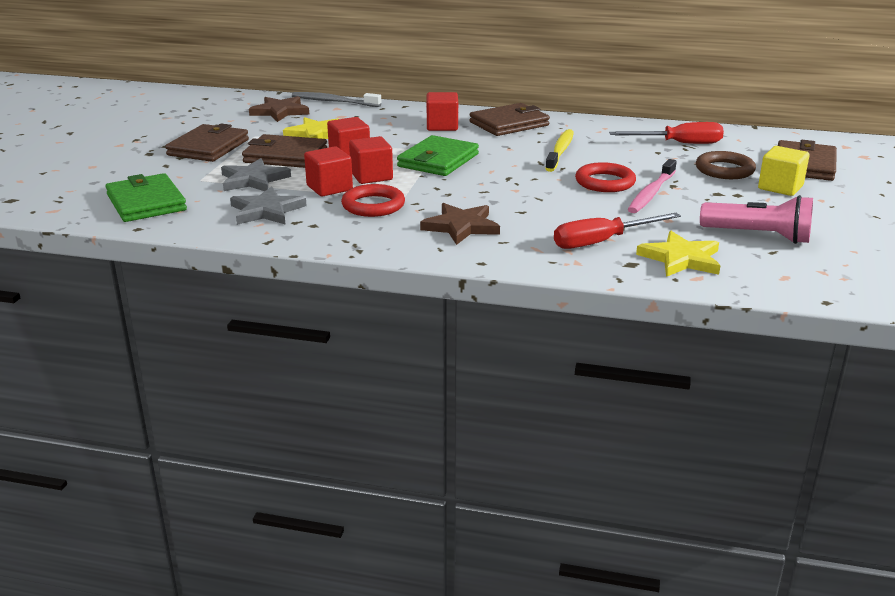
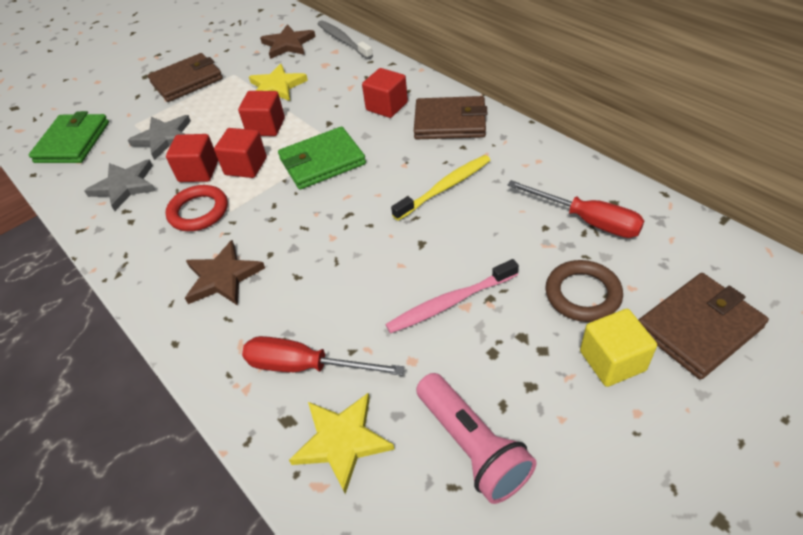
camera: 40 degrees right, 20 degrees up
brown wallet [242,134,327,168] -> none
red ring [575,162,636,192] -> none

